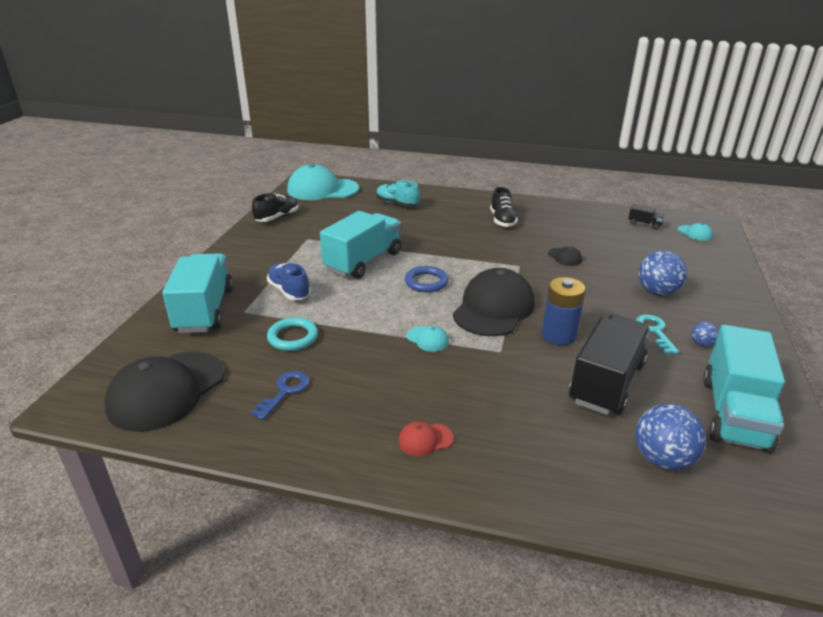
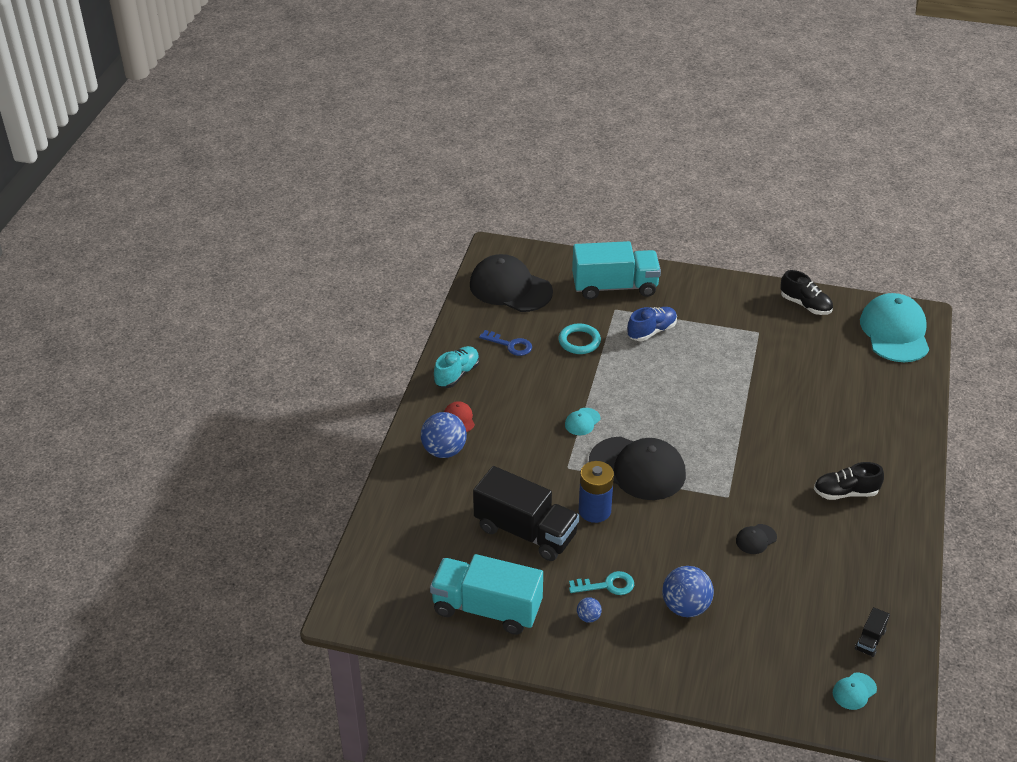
camera: 90 degrees right, 10 degrees up
turquoise truck [320,211,401,279] -> none
turquoise shoe [377,180,420,207] -> turquoise shoe moved to [434,346,480,388]
blue ring [405,266,449,292] -> none
blue ball [635,404,706,470] -> blue ball moved to [421,412,467,458]

